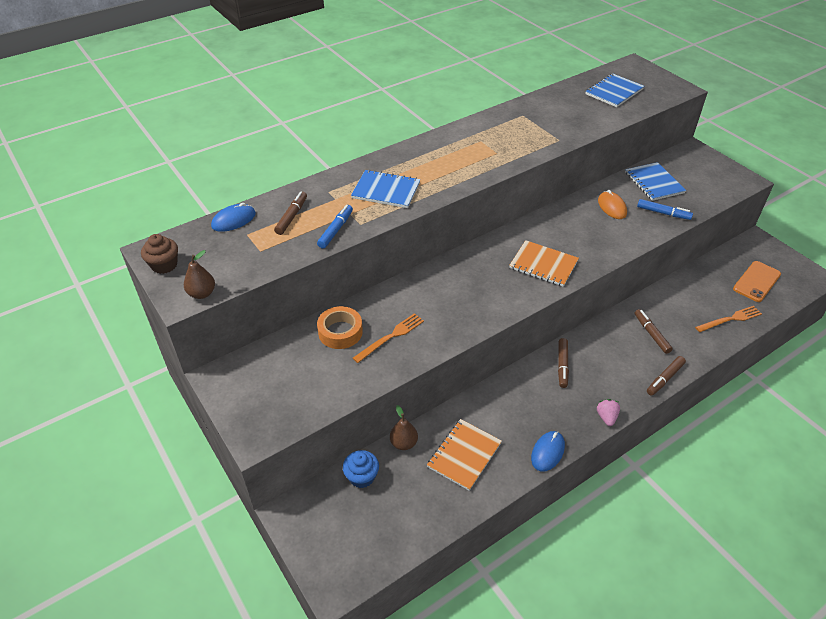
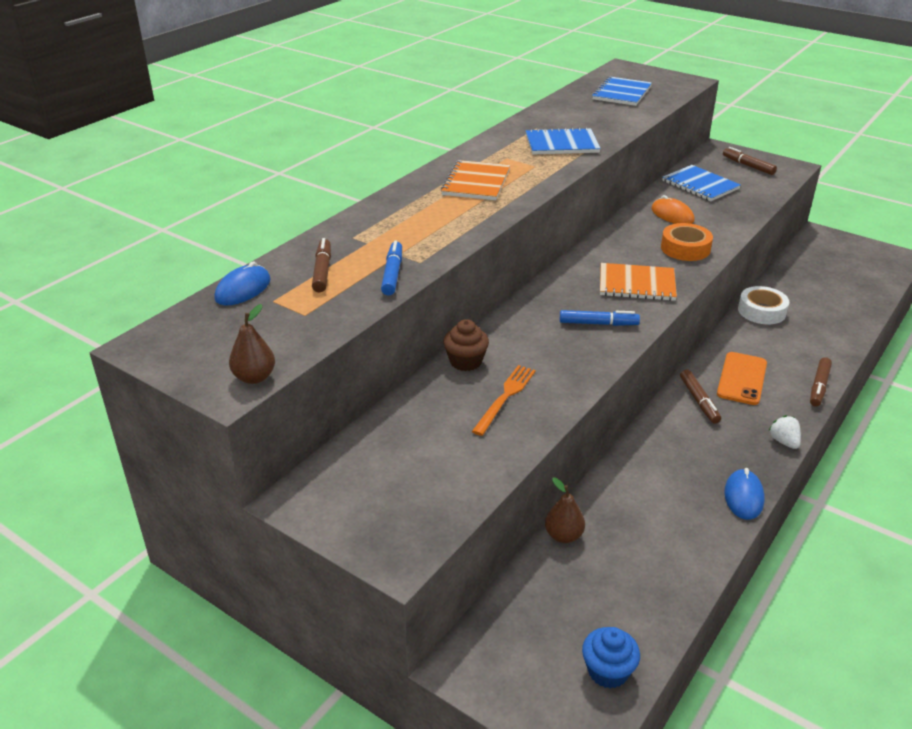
camera: 20 degrees left, 10 degrees down
brown cupcake [141,234,178,274] -> brown cupcake moved to [443,319,489,371]
orange tape [317,306,363,349] -> orange tape moved to [661,223,713,261]
blue cupcake [343,450,379,488] -> blue cupcake moved to [582,627,640,688]
blue notebook [351,170,420,208] -> blue notebook moved to [526,127,601,154]
orange notebook [427,419,502,491] -> orange notebook moved to [441,160,510,200]
pink strawberry [597,399,620,426] -> white strawberry [768,415,801,449]
brown marker [635,309,673,354] -> brown marker moved to [723,147,777,175]
blue marker [637,199,693,220] -> blue marker moved to [560,310,640,326]
orange fork [695,306,762,332] -> none
orange phone [733,261,781,302] -> orange phone moved to [717,352,767,405]
none -> white tape [738,286,789,324]

